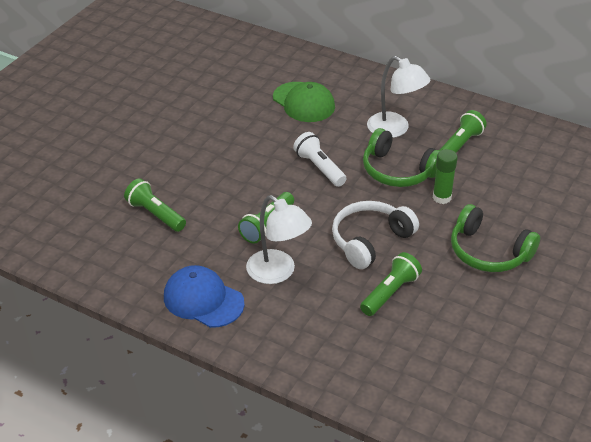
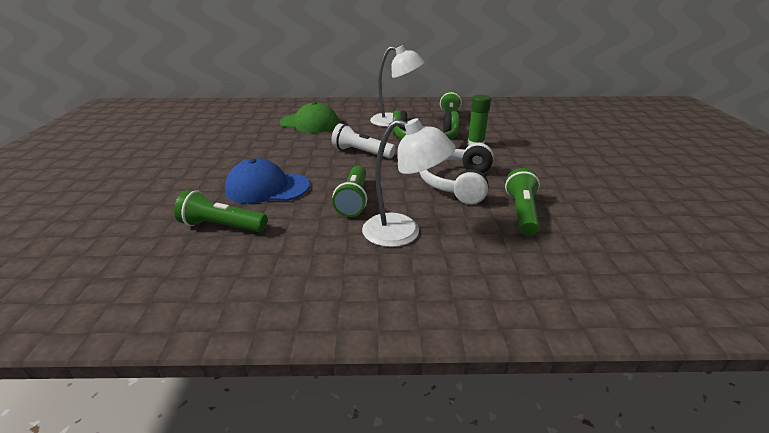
camera: 30 degrees left, 10 degrees down
blue cap [164,265,245,328] -> blue cap moved to [225,158,310,204]
green headphones [451,204,540,272] -> none

